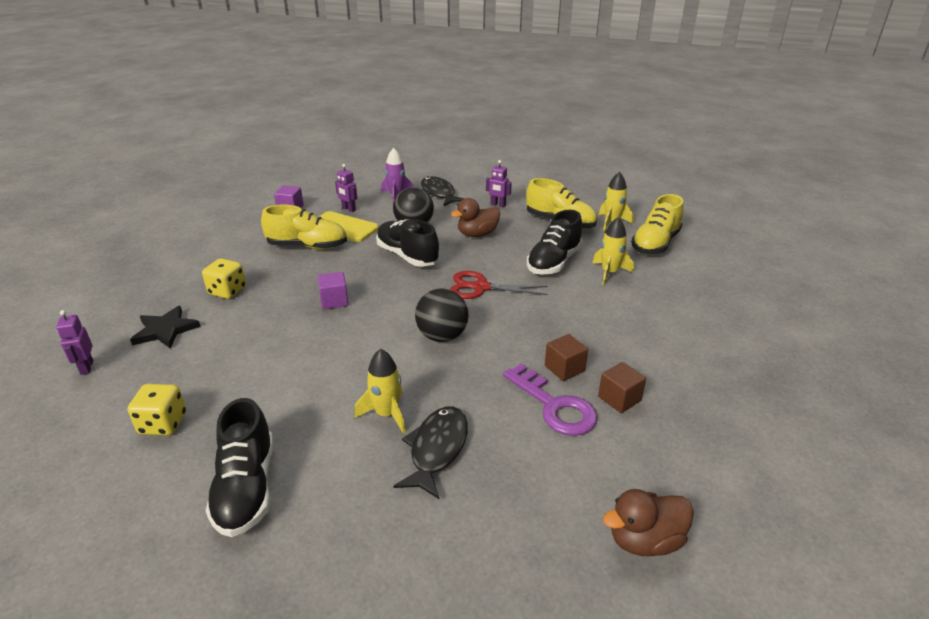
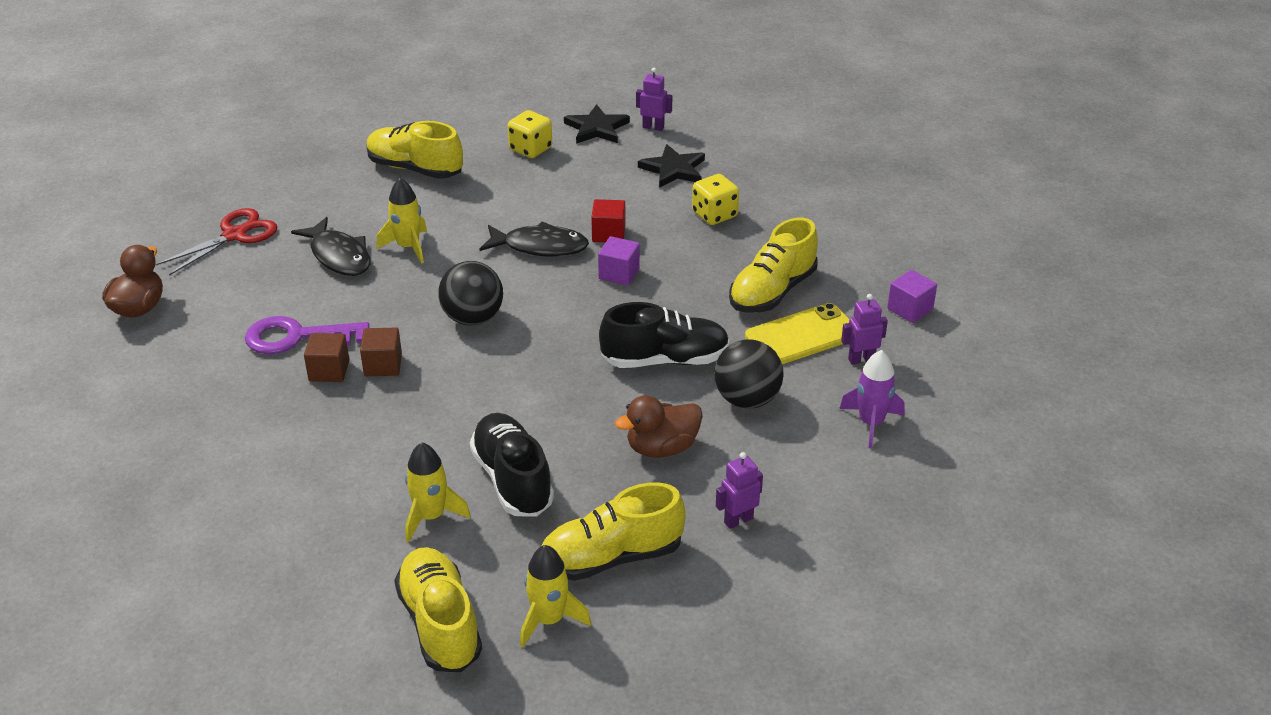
camera: 125 degrees right, 5 degrees up
black shoe [206,398,273,537] -> yellow shoe [366,121,463,179]
black fish [421,176,465,207] -> black fish moved to [480,222,589,257]
red scissors [450,271,548,299] -> red scissors moved to [156,208,278,276]
brown duck [451,198,500,237] -> brown duck turned 120 degrees counterclockwise [615,395,703,458]
brown cube [598,362,646,413] -> brown cube moved to [360,327,402,376]
none -> black star [564,104,630,144]
none -> red cube [591,199,625,242]

